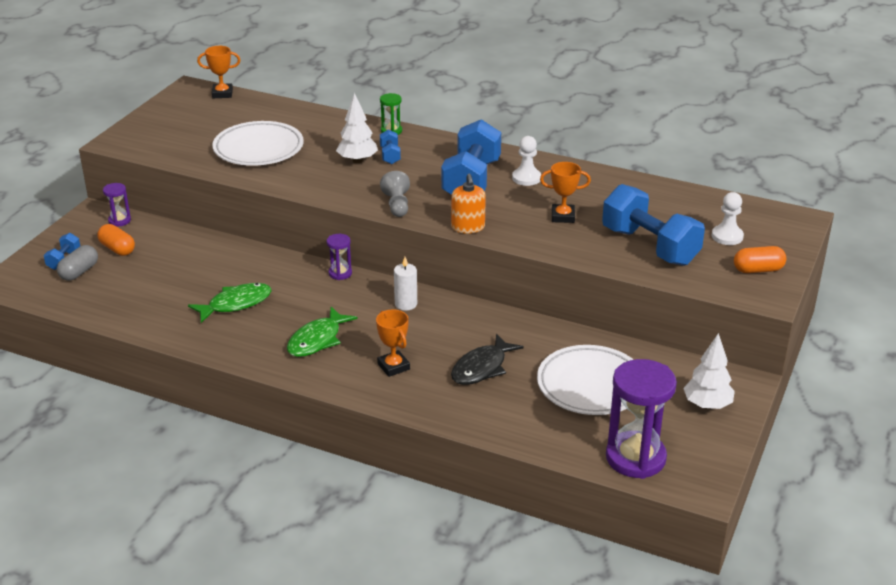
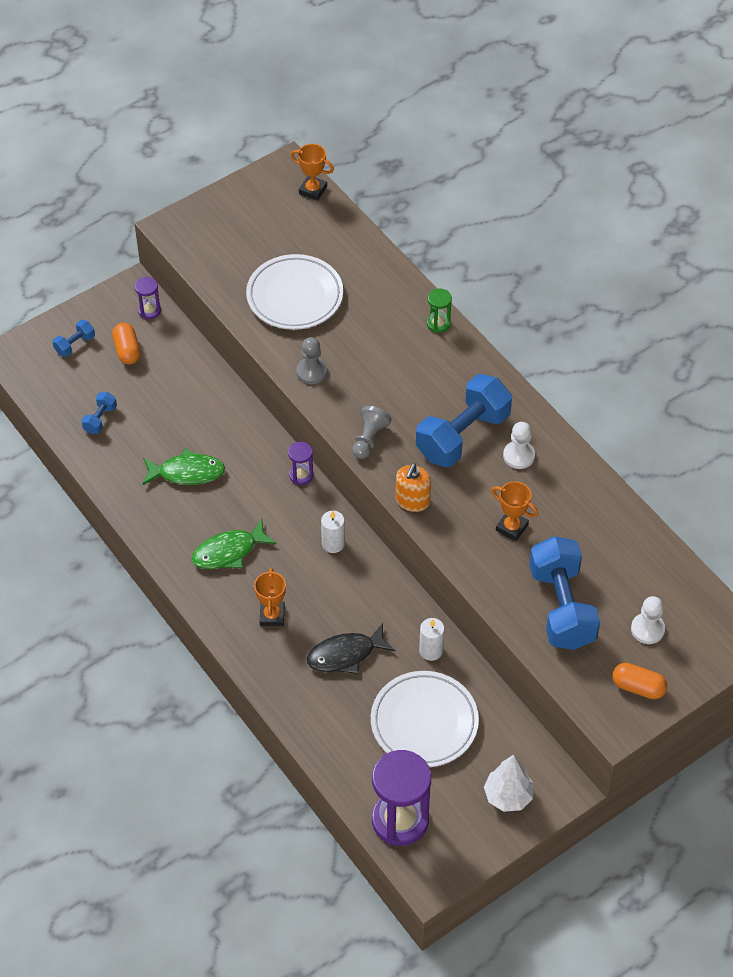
camera: 30 degrees right, 20 degrees up
grey capsule [57,245,98,281] -> none
white tree [336,93,378,163] -> none
blue dumbbell [380,129,401,164] -> blue dumbbell moved to [81,392,117,434]
none -> grey pawn [296,337,327,384]
none -> white candle [419,618,445,661]

